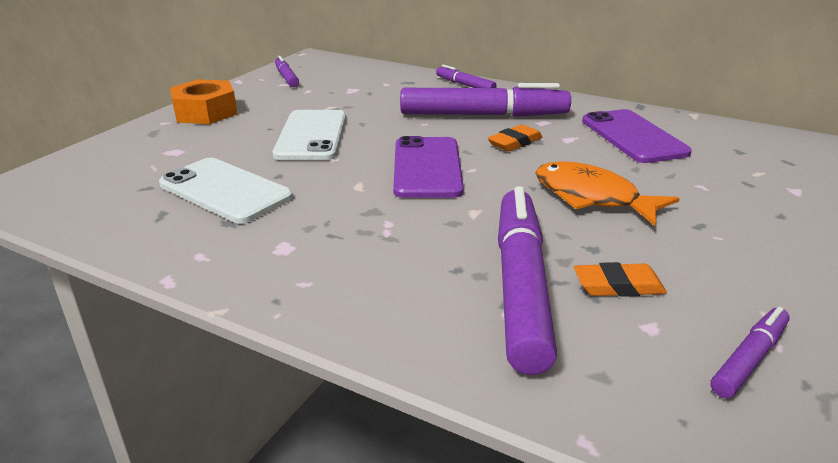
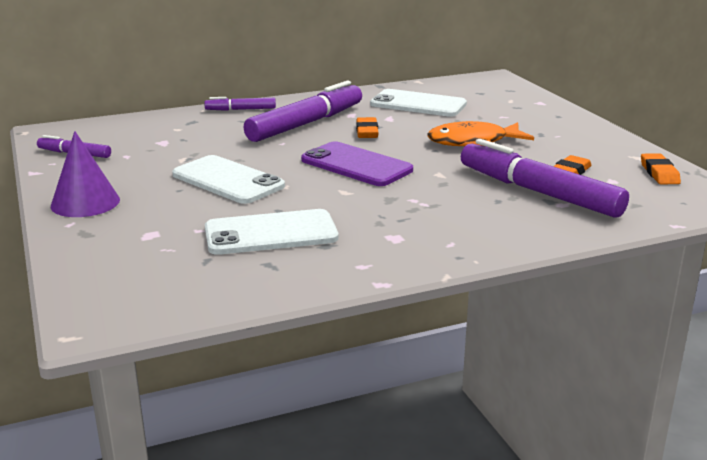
camera: 50 degrees left, 5 degrees down
orange nut [170,79,237,124] -> purple cone [51,131,120,217]
purple phone [582,109,692,163] -> white phone [370,89,467,117]
purple marker [711,307,790,398] -> orange eraser [641,153,681,185]

